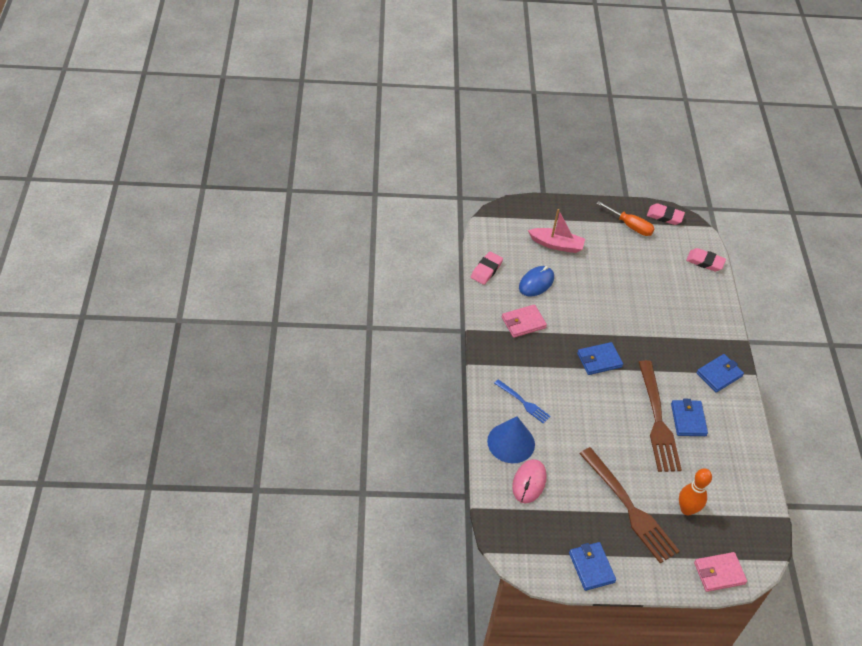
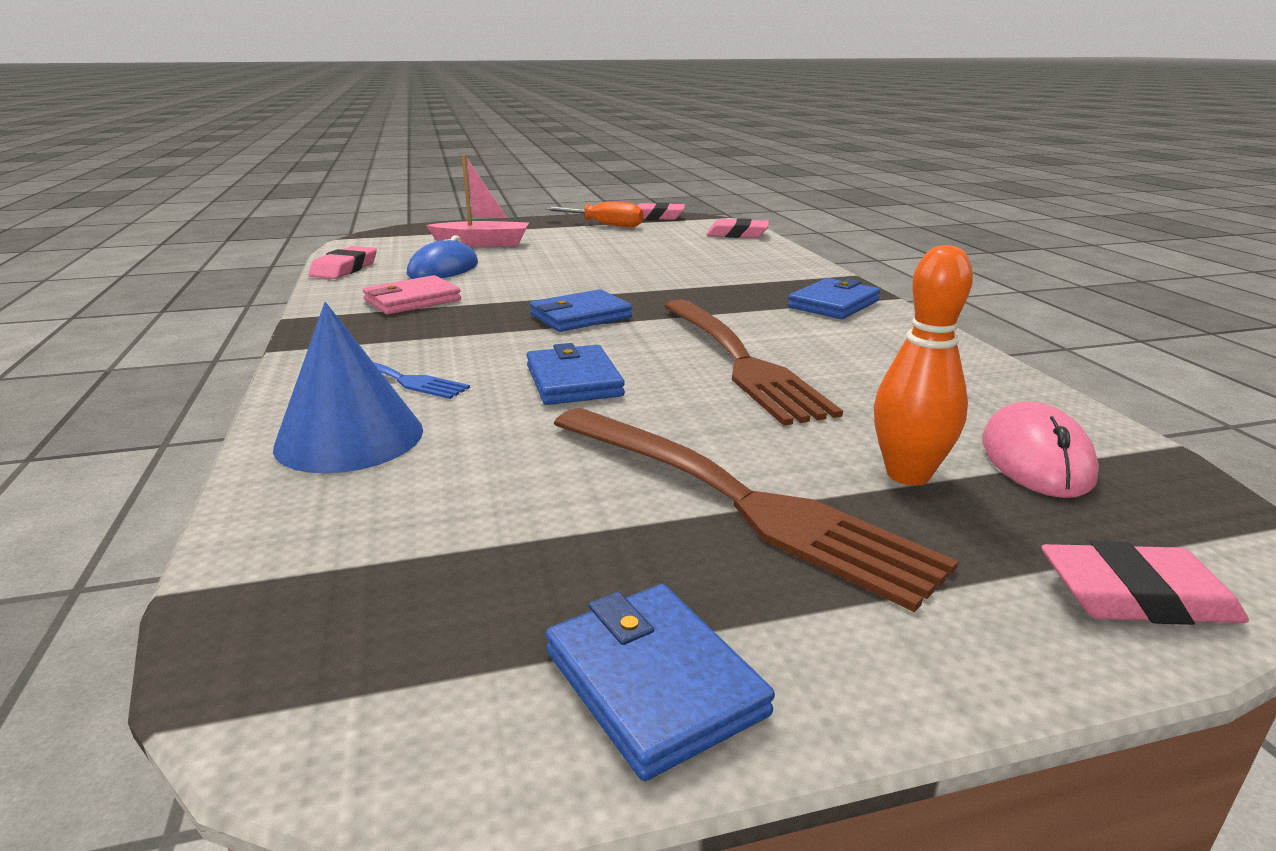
camera: 10 degrees left, 25 degrees down
pink mouse [512,459,547,503] -> pink mouse moved to [982,402,1099,498]
blue wallet [671,399,708,436] -> blue wallet moved to [526,343,625,405]
pink wallet [694,552,747,592] -> pink eraser [1041,541,1249,625]

